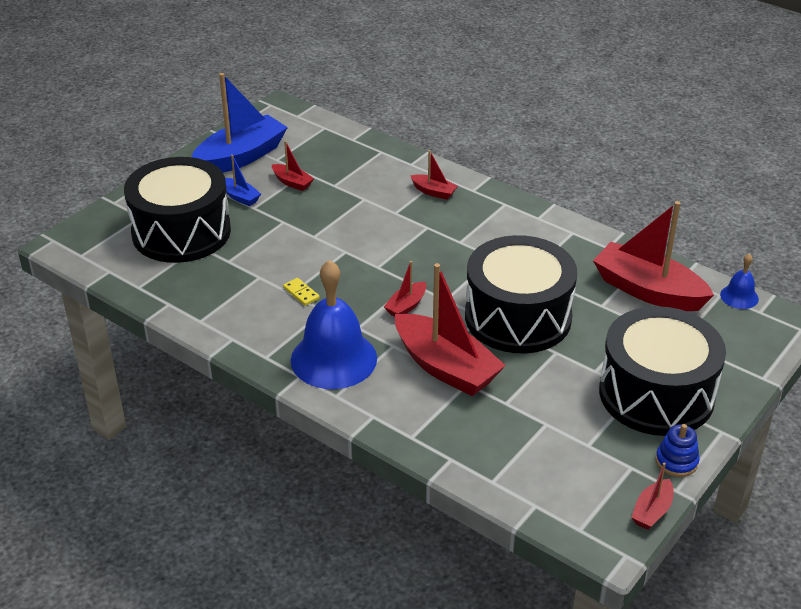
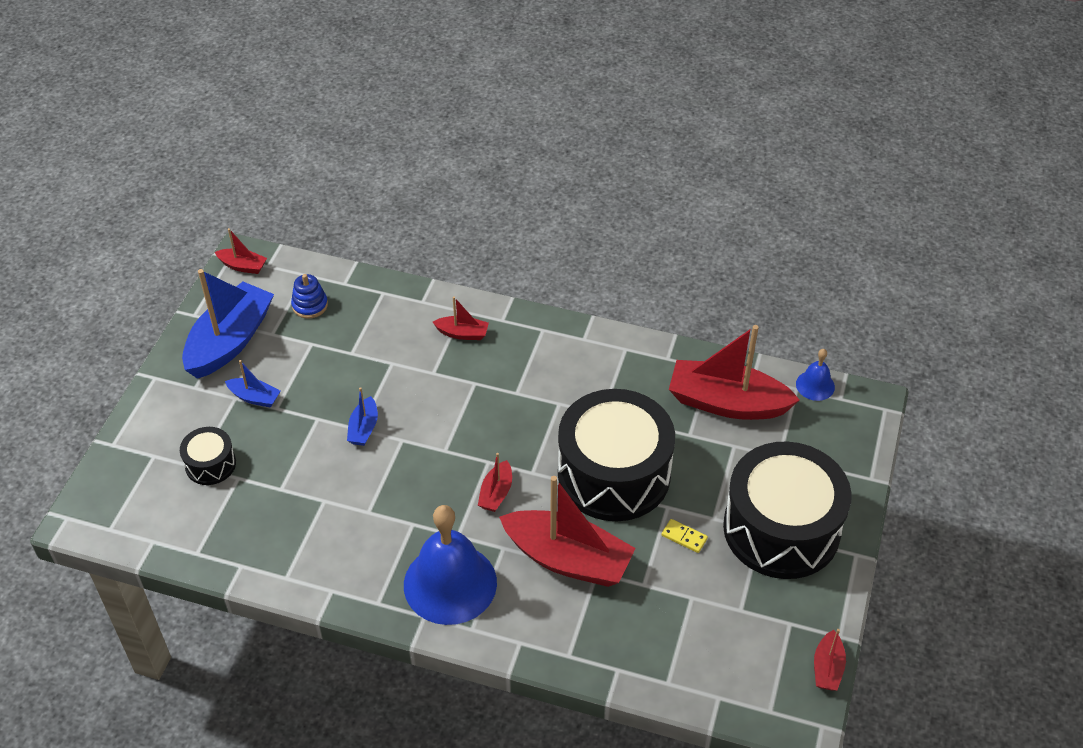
camera: 20 degrees left, 10 degrees up
black drum [124,157,231,263] -> black drum [180,427,236,485], size x0.45
red boat [272,141,314,191] -> red boat moved to [215,228,267,274]
yellow domino [283,278,320,306] -> yellow domino moved to [661,519,708,553]
blue stacking toy [656,424,700,477] -> blue stacking toy moved to [291,274,328,319]
none -> blue boat [347,387,378,446]

